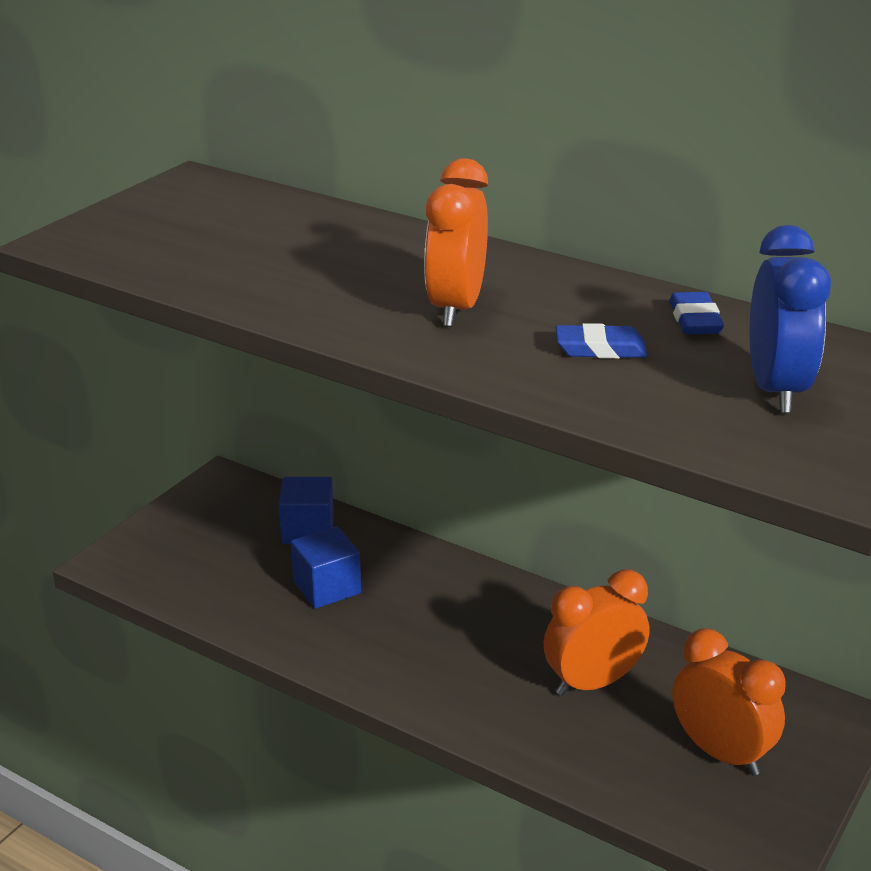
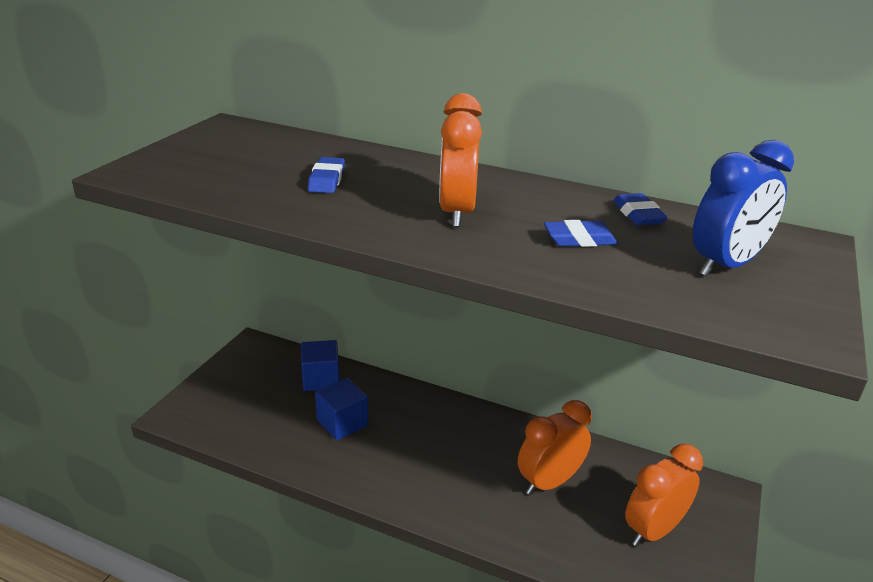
camera: 10 degrees left, 0 degrees up
orange clock [672,628,786,776] -> orange clock turned 75 degrees counterclockwise [625,444,703,546]
blue clock [749,225,831,413] -> blue clock turned 60 degrees clockwise [692,140,794,276]
none -> blue eraser [308,157,345,193]

